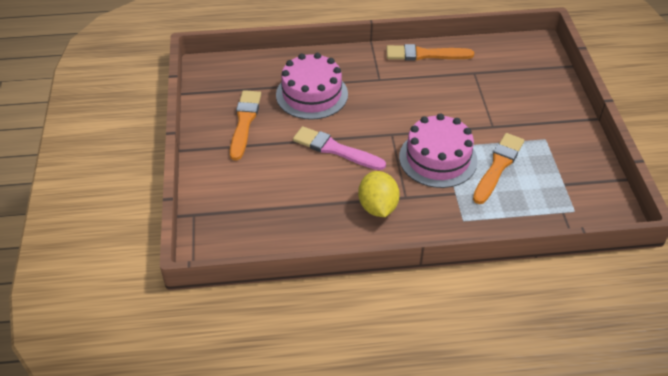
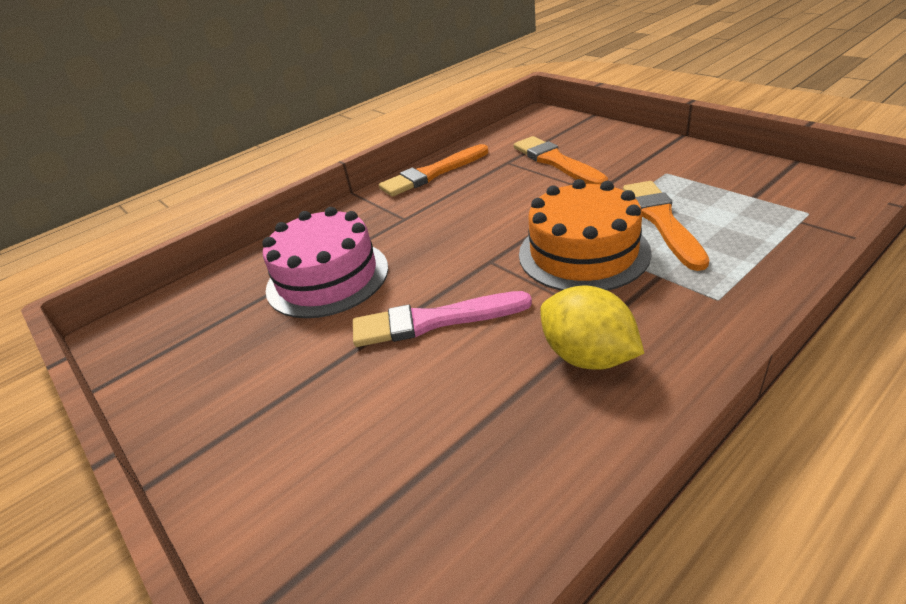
camera: 30 degrees left, 10 degrees down
orange brush [230,90,261,160] -> orange brush moved to [514,136,608,184]
pink cake [399,113,478,188] -> orange cake [519,179,652,291]

